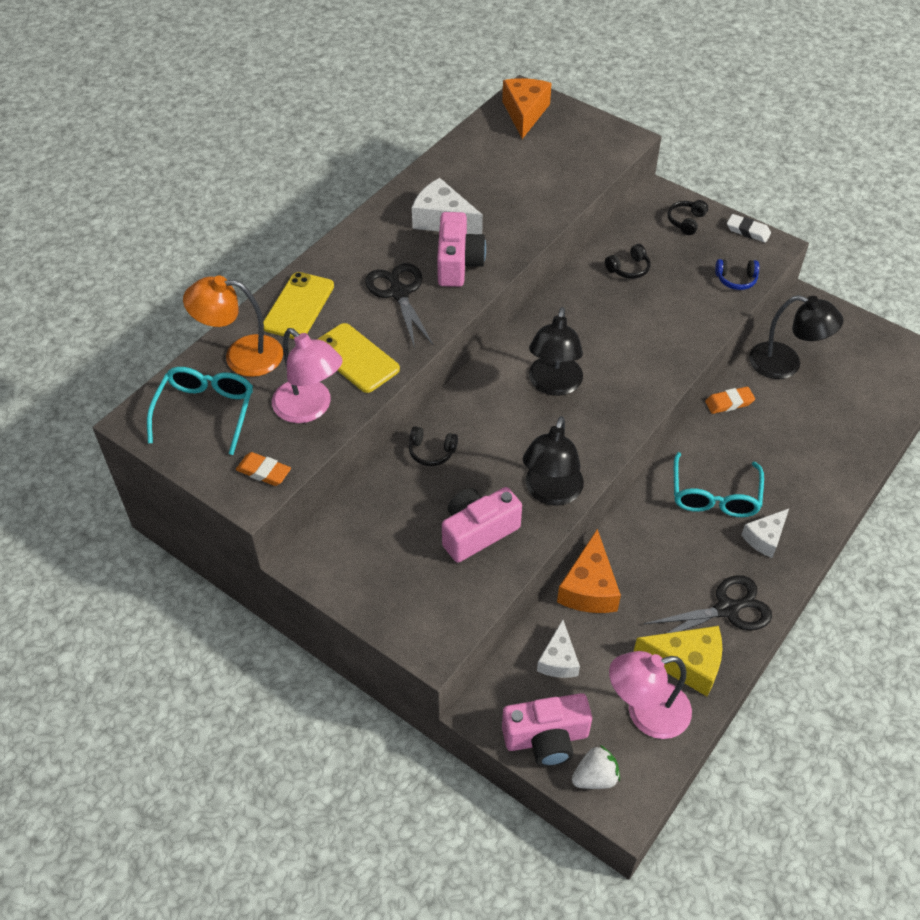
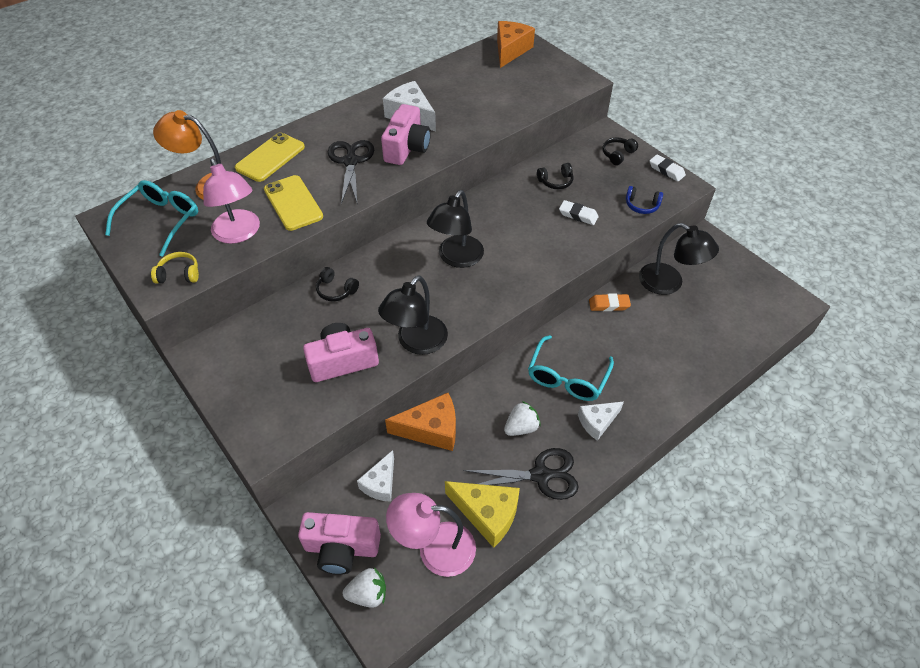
camera: 15 degrees right, 0 degrees up
orange eraser [236,452,291,486] -> yellow headphones [151,252,199,284]
orange cheese [557,529,621,613] -> orange cheese turned 120 degrees counterclockwise [385,393,456,451]
none -> white strawberry [504,401,541,436]
none -> white eraser [559,200,599,225]

